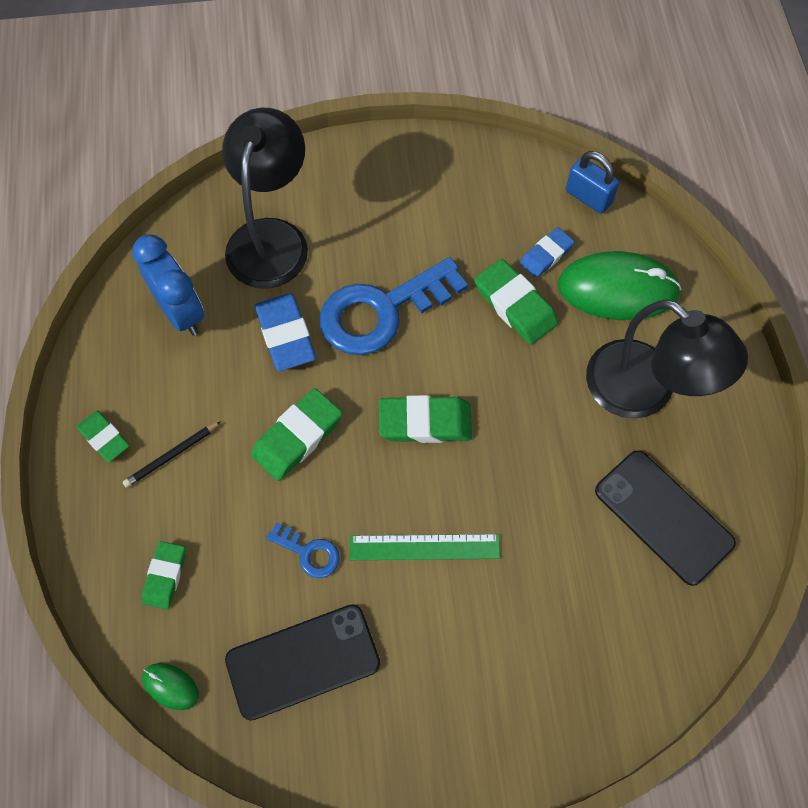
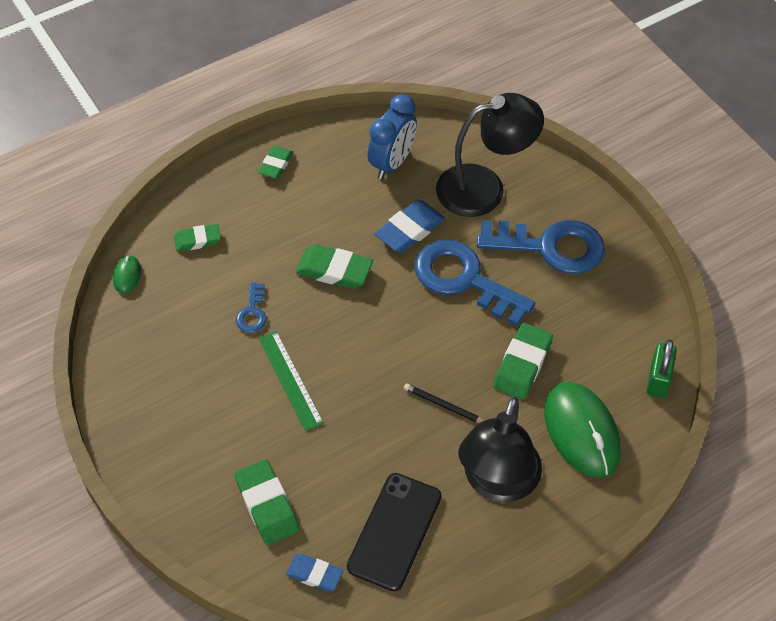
camera: 65 degrees right, 10 degrees down
black pencil [123,421,221,488] -> black pencil moved to [404,383,485,423]
black phone [225,604,380,721] -> none
green eraser [379,395,472,443] -> green eraser moved to [234,459,299,545]
blue eraser [520,227,575,278] -> blue eraser moved to [286,554,343,592]
blue padlock [566,151,619,214] -> green padlock [647,340,677,398]
none -> blue key [477,220,605,274]

